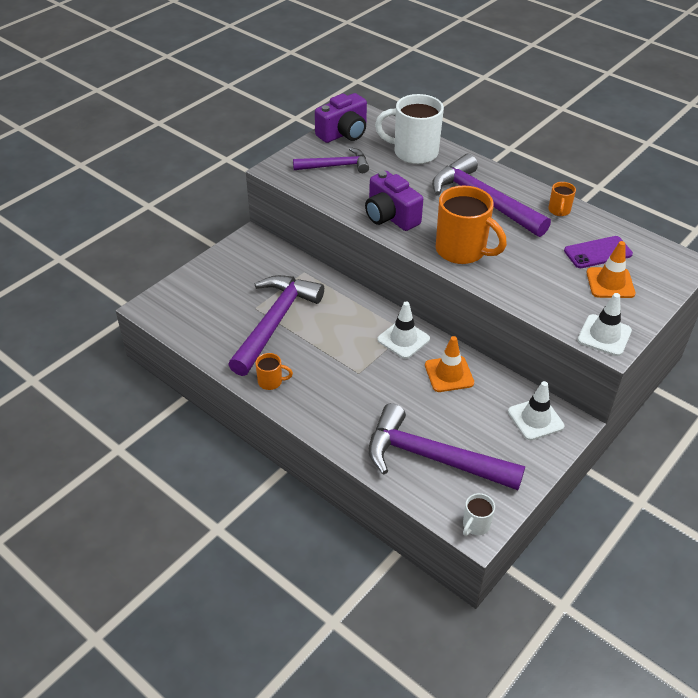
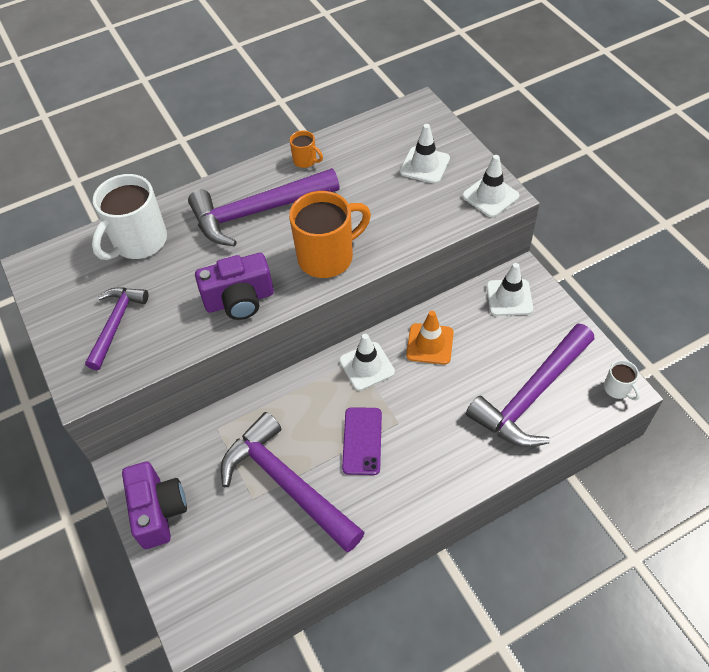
camera: 65 degrees left, 10 degrees up
orange mug [255,353,293,390] -> none
purple camera [315,93,367,143] -> purple camera moved to [122,461,187,549]
purple phone [564,236,633,268] -> purple phone moved to [342,407,382,475]
orange traffic cone [586,241,635,298] -> white traffic cone [400,124,450,184]

